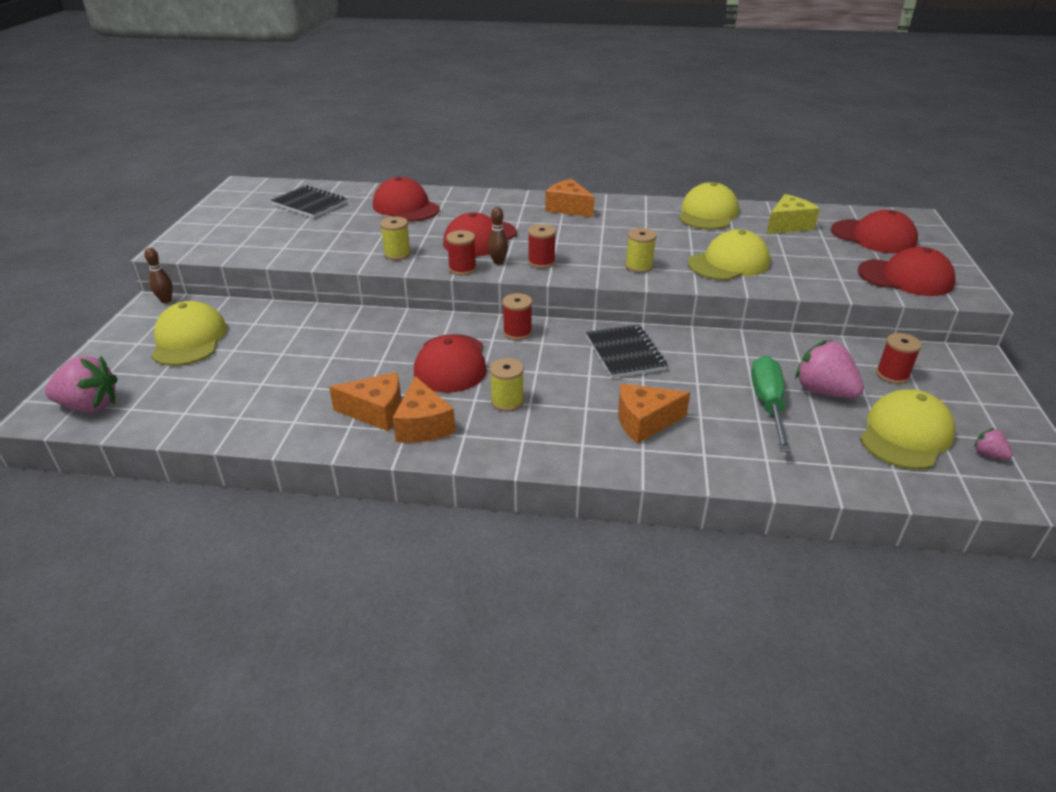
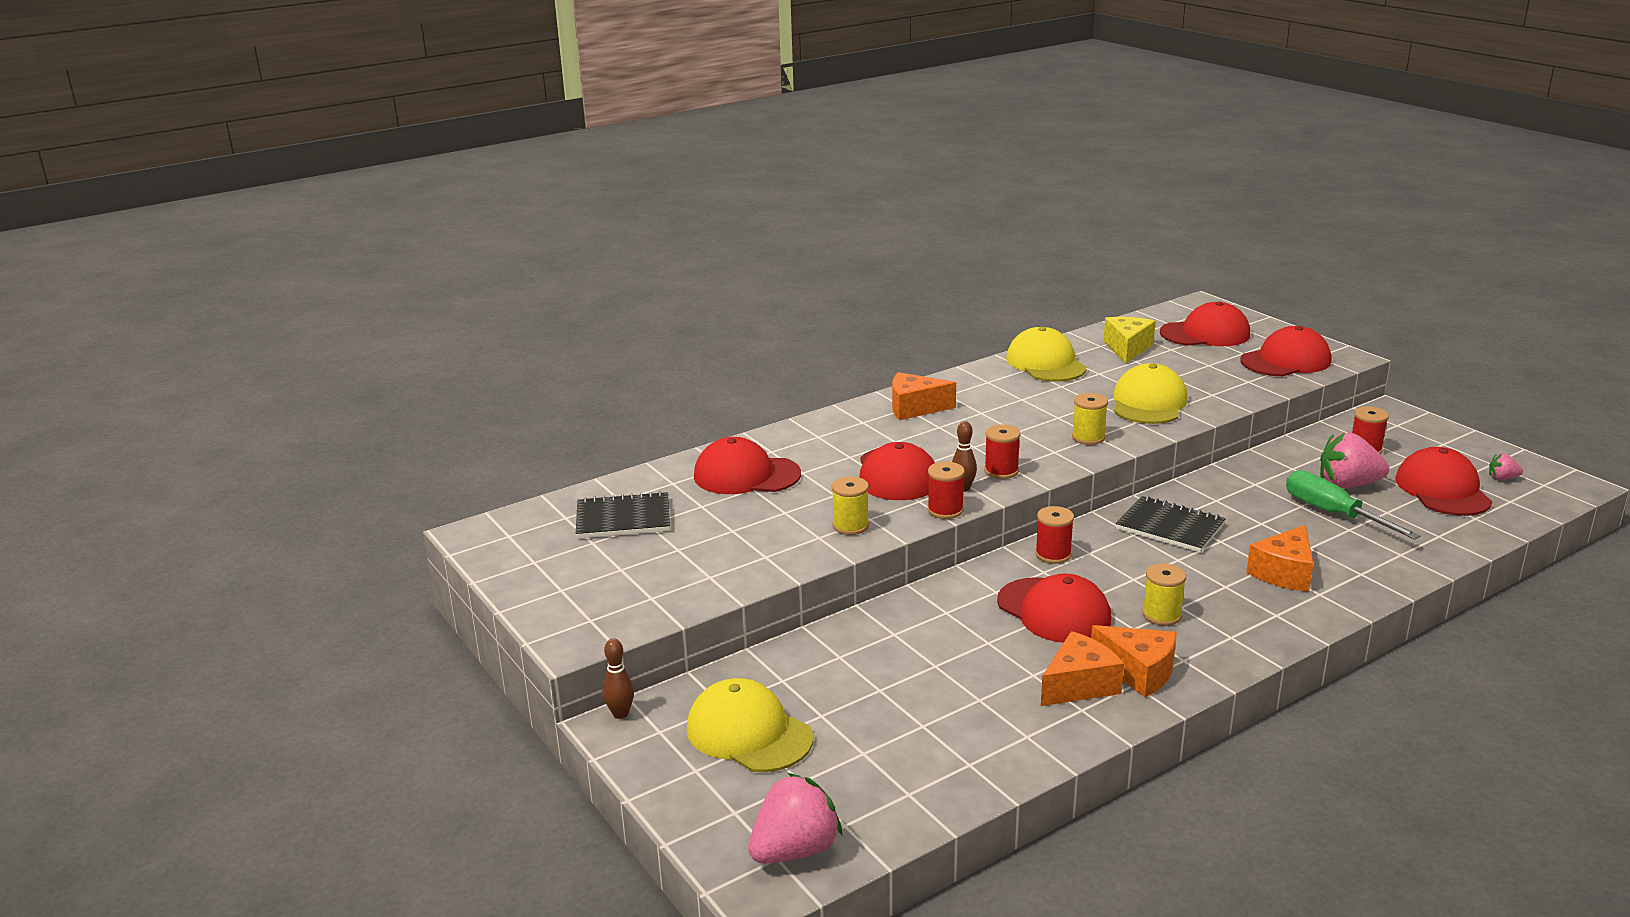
camera: 40 degrees left, 10 degrees down
yellow cap [860,389,956,470] -> red cap [1395,447,1492,516]

